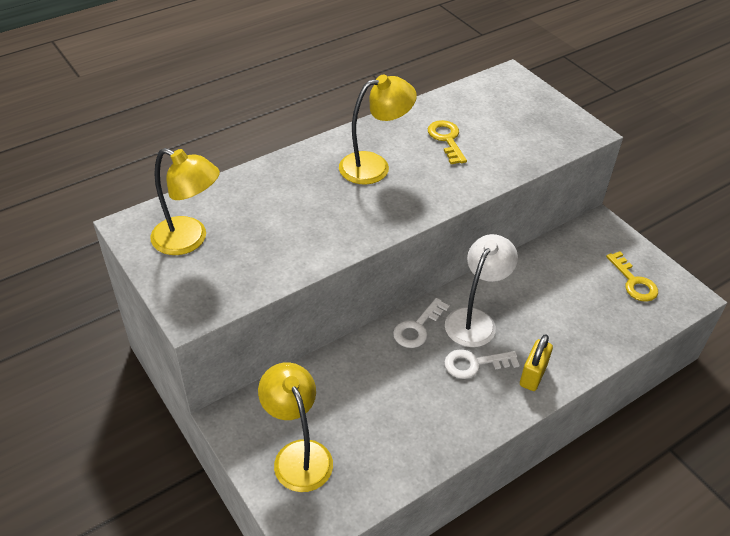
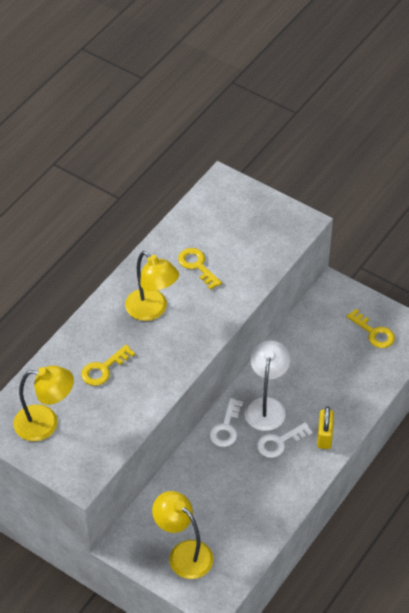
camera: 20 degrees left, 5 degrees up
yellow lamp [339,75,417,184] -> yellow lamp turned 90 degrees clockwise [125,251,179,321]
none -> yellow key [81,345,135,386]

